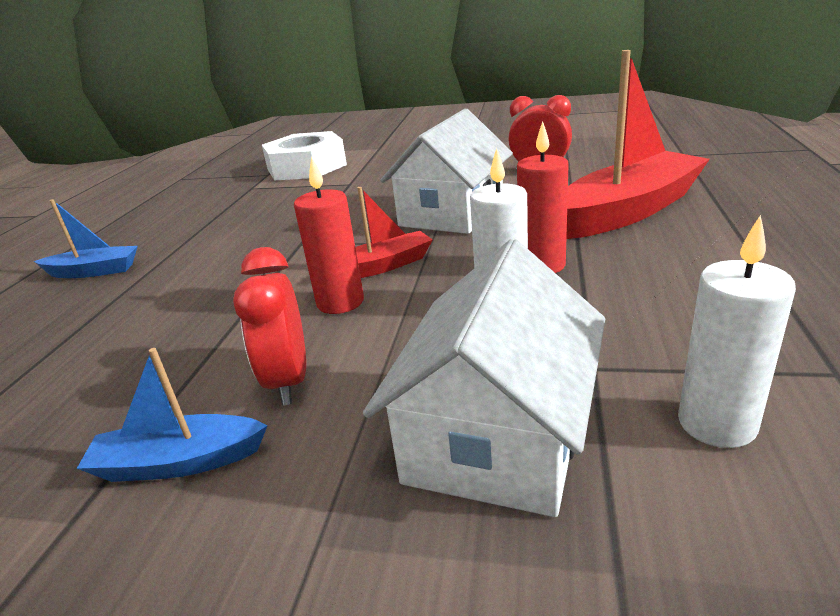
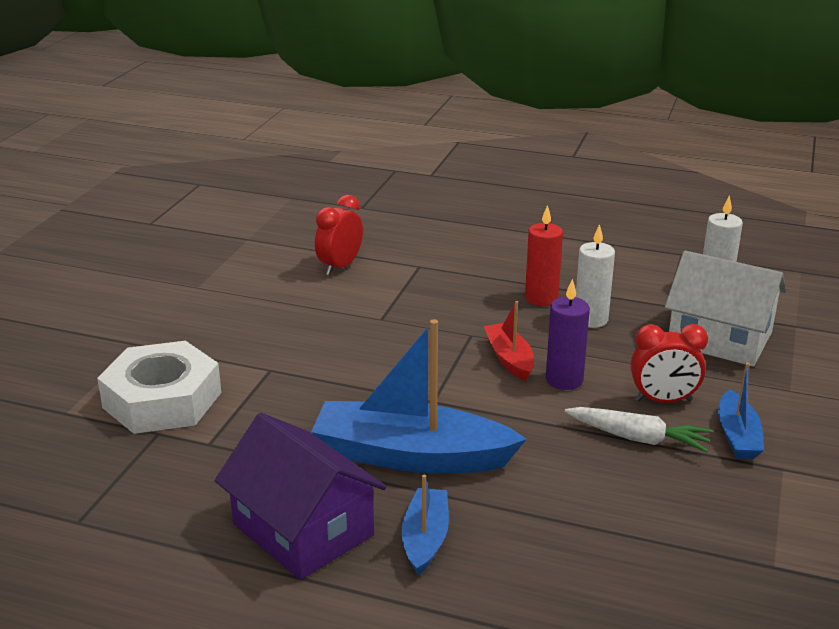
camera: 85 degrees left, 0 degrees up
red candle [294,157,364,314] -> purple candle [546,279,590,390]
white house [380,109,513,234] -> none
red boat [566,50,710,239] -> none
none -> purple house [215,413,386,580]
none -> blue boat [311,319,527,474]
none -> white carrot [565,407,712,453]

